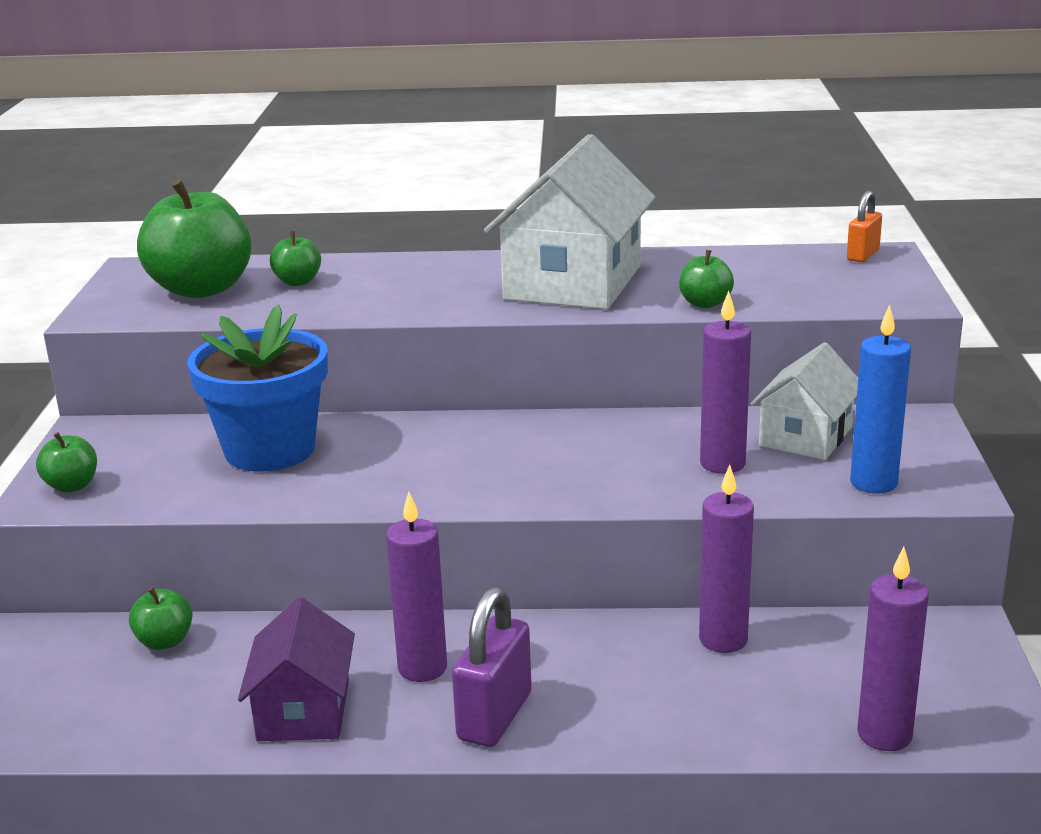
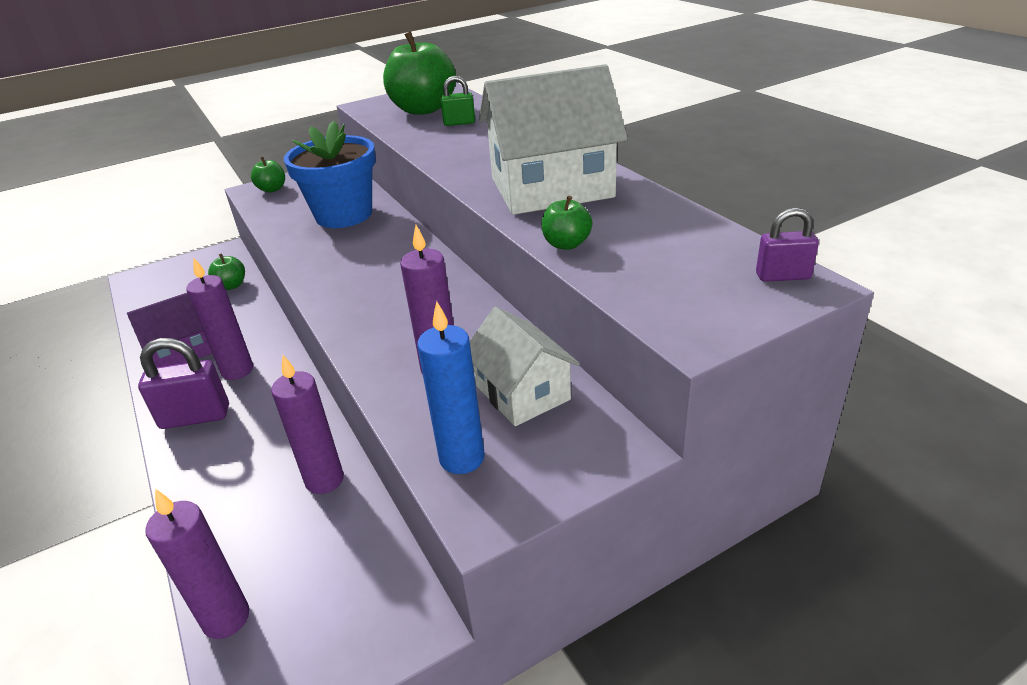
camera: 60 degrees right, 10 degrees up
green apple [270,231,321,286] -> green padlock [440,76,475,126]
white house [751,342,858,460] -> white house turned 60 degrees clockwise [470,307,580,426]
orange padlock [847,191,882,262] -> purple padlock [756,208,819,282]

